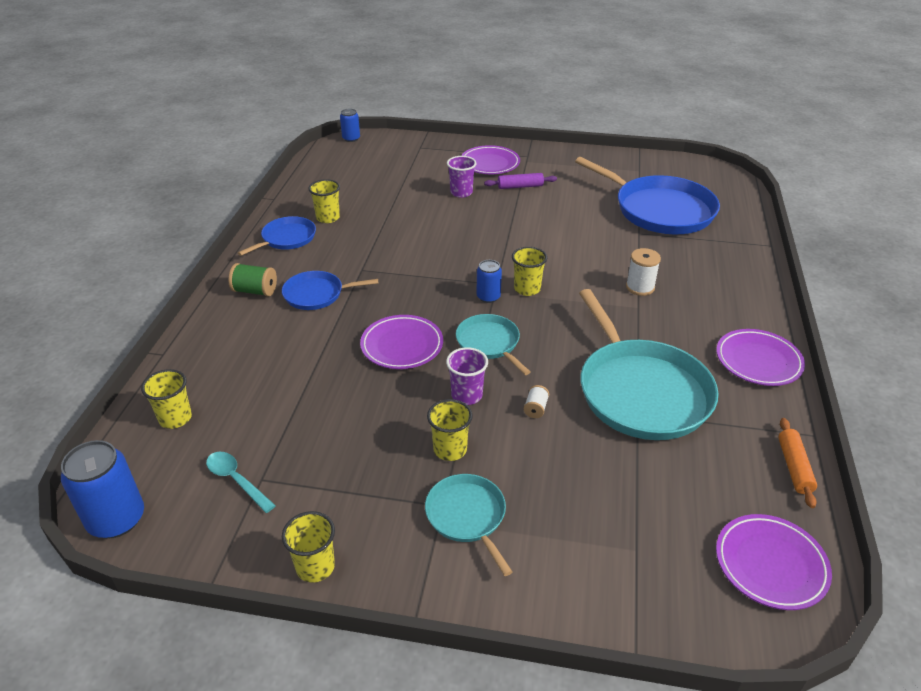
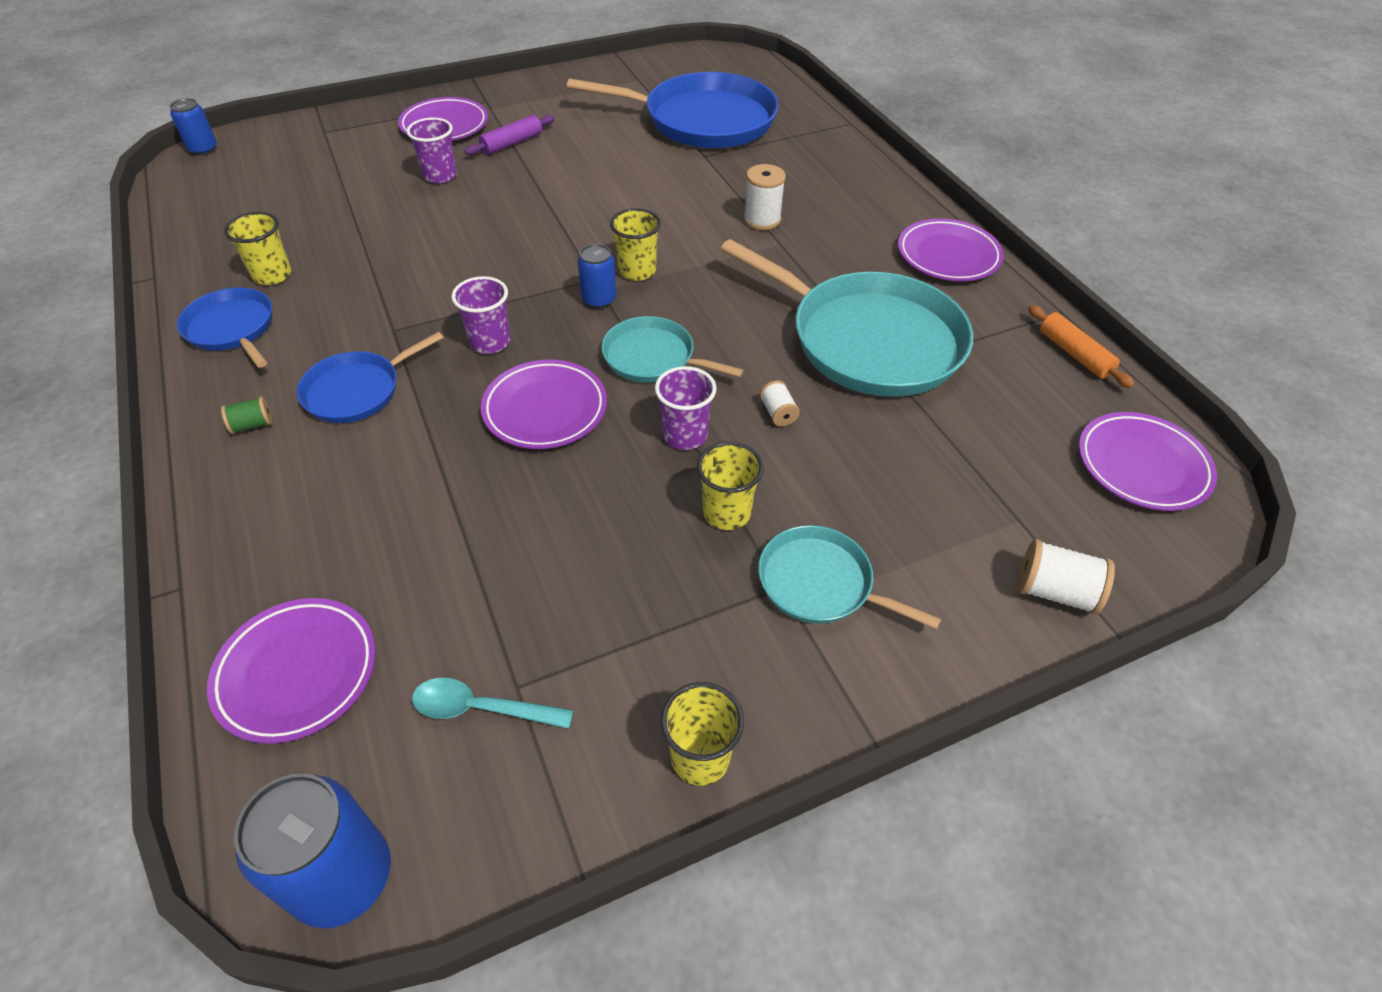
camera: 35 degrees left, 10 degrees up
yellow cup [141,369,192,429] -> purple plate [207,598,376,744]
green spool [228,263,277,297] -> green spool [221,396,273,434], size x0.60
blue pan [238,216,316,256] -> blue pan turned 45 degrees counterclockwise [177,287,272,368]
none -> purple cup [452,276,510,354]
none -> white spool [1018,539,1115,614]

